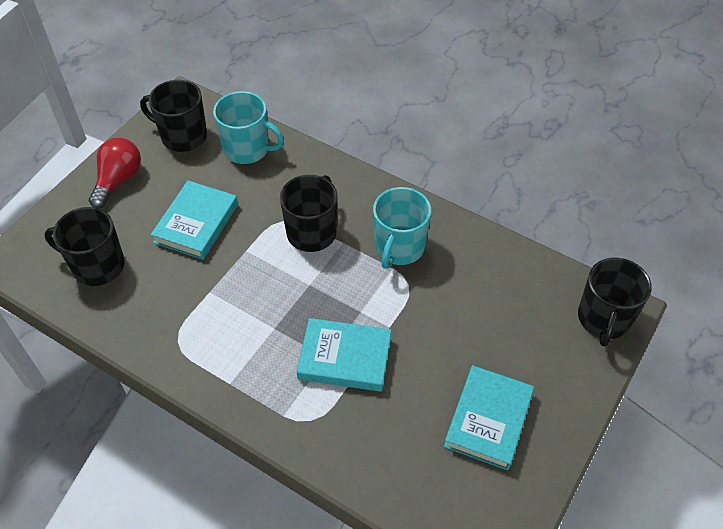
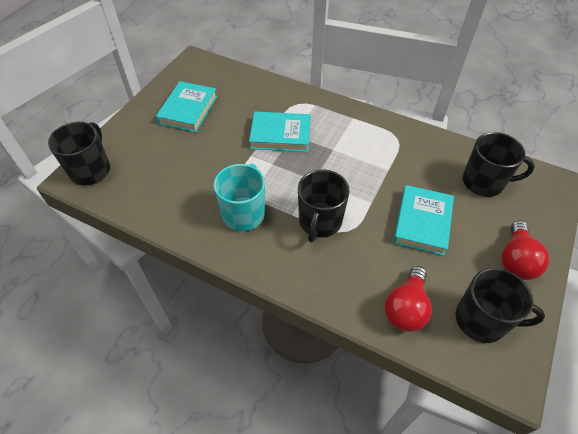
camera: 175 degrees right, 0 degrees up
turquoise mug [213,91,284,164] -> red light bulb [385,266,432,332]

